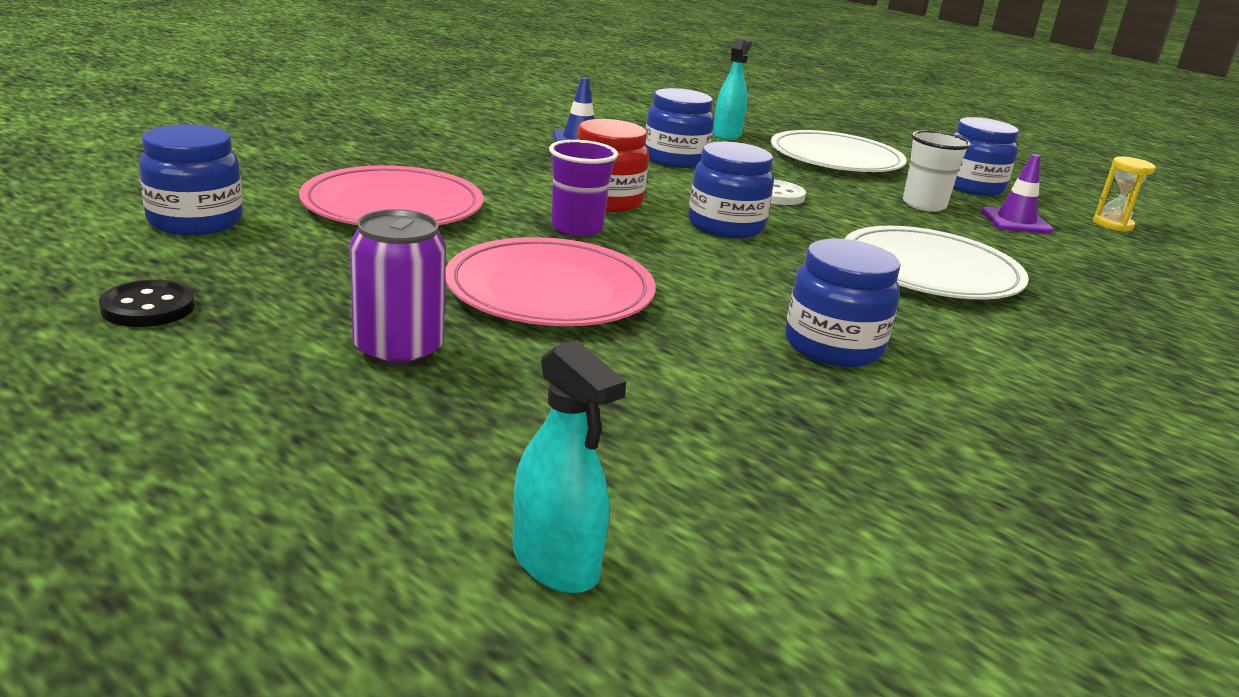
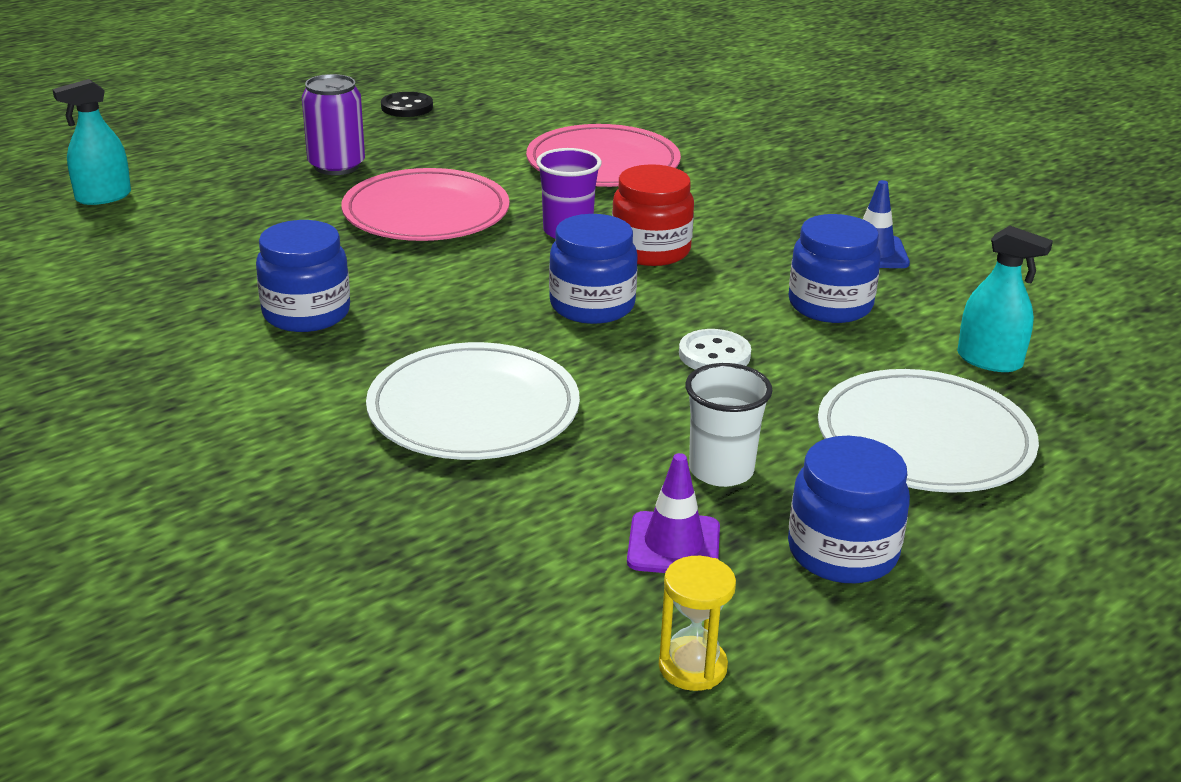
camera: 100 degrees right, 5 degrees up
blue jar [139,124,243,235] -> none

